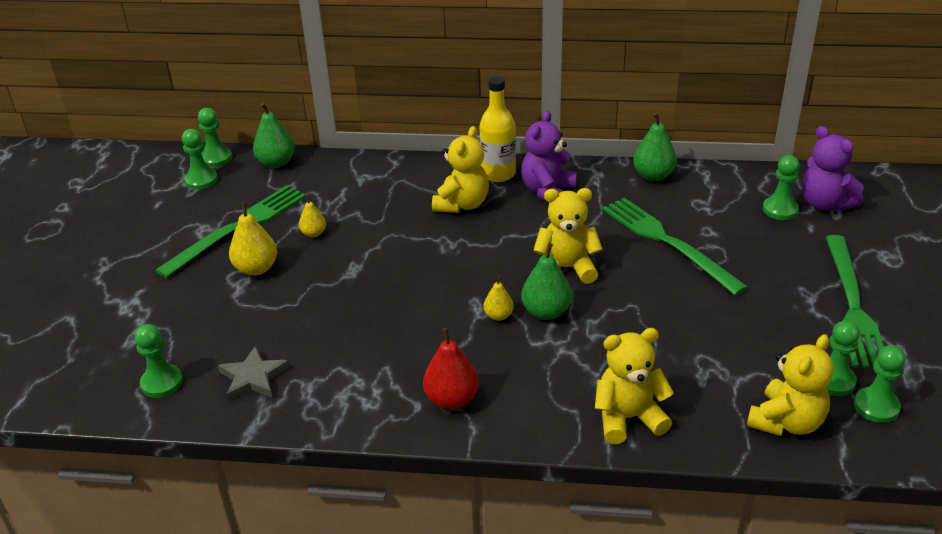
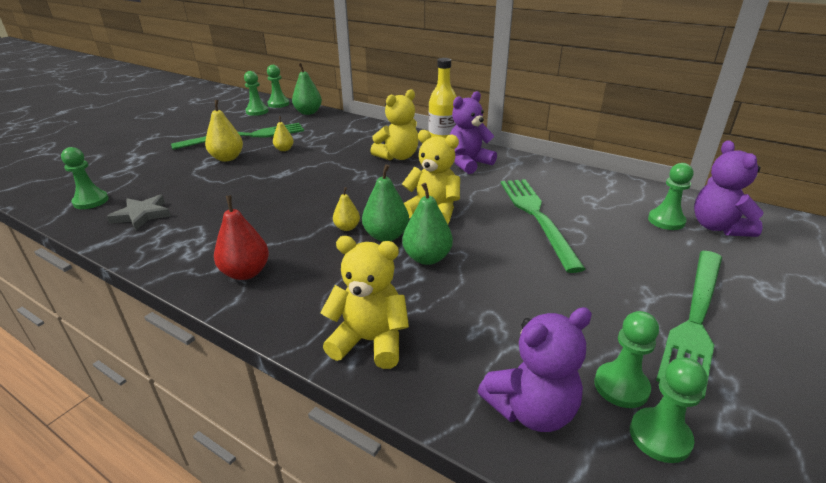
camera: 25 degrees right, 5 degrees down
green pear [633,113,677,181] -> green pear moved to [402,183,453,265]
yellow teddy bear [747,334,833,436] -> purple teddy bear [478,307,592,432]

